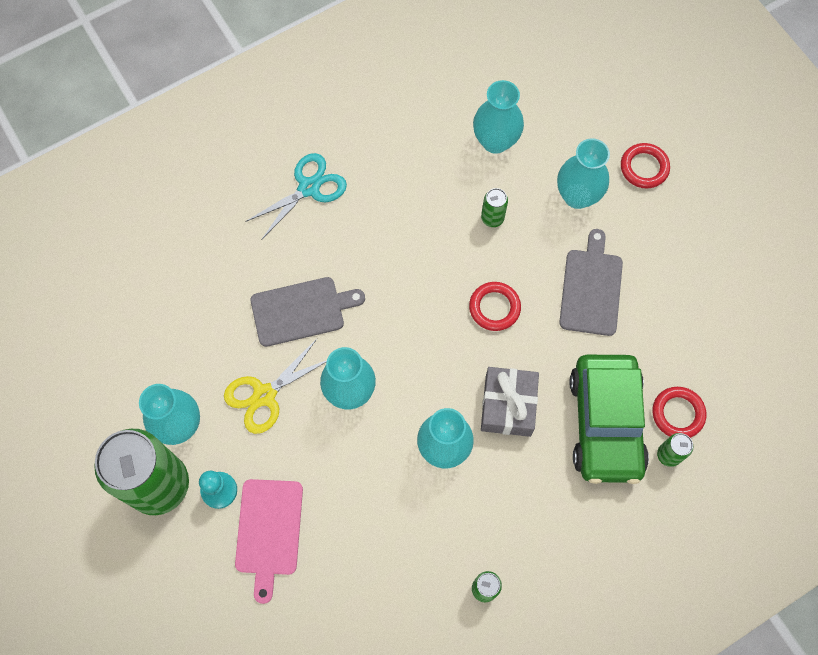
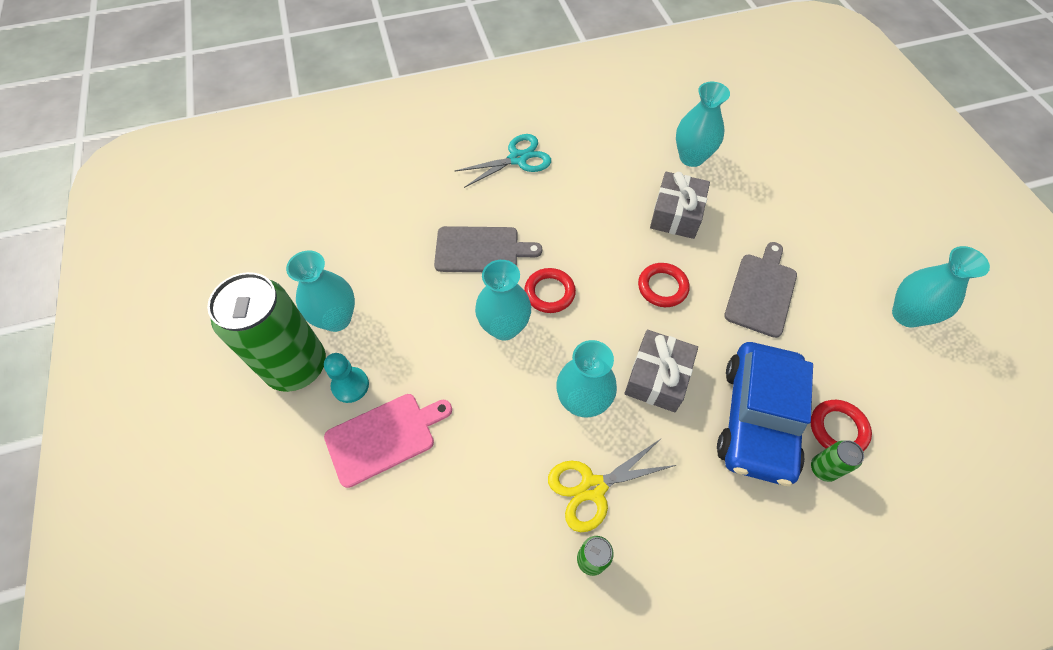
camera: 15 degrees right, 10 degrees down
yellow scissors [224,339,327,434] -> yellow scissors moved to [548,440,676,532]
pink cutting board [235,479,303,604] -> pink cutting board turned 135 degrees counterclockwise [324,394,452,488]
green can [481,188,508,227] -> grey gift [650,172,710,239]
turquoise vase [557,138,610,209] -> turquoise vase moved to [892,246,990,328]
green car [570,355,649,484] -> blue car [717,342,813,486]
red ring [621,143,670,188] -> red ring moved to [524,268,576,313]

